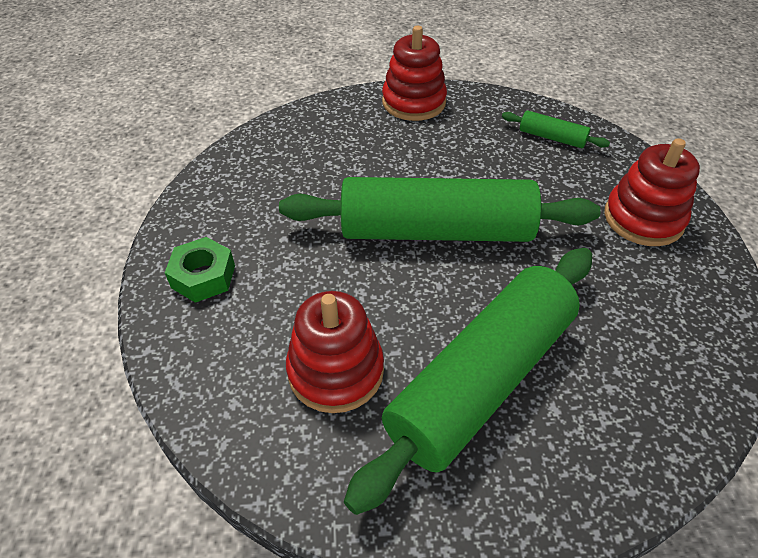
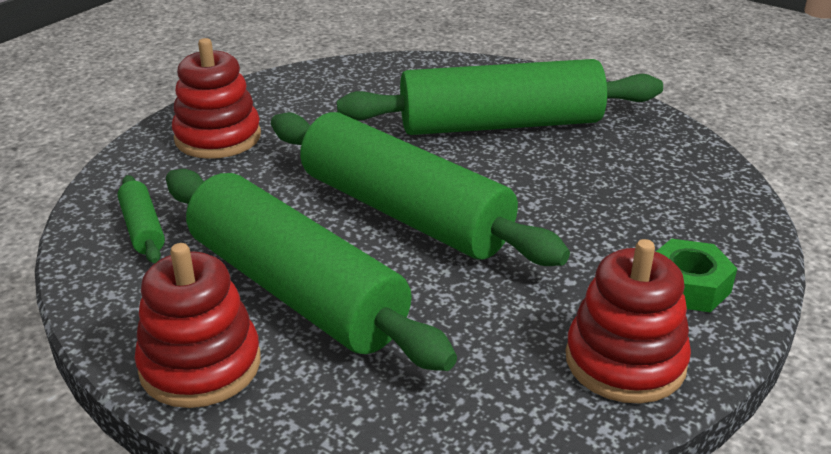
camera: 140 degrees left, 15 degrees down
red stacking toy [286,291,384,413] -> red stacking toy moved to [565,239,691,403]
none -> green rolling pin [166,169,457,371]

